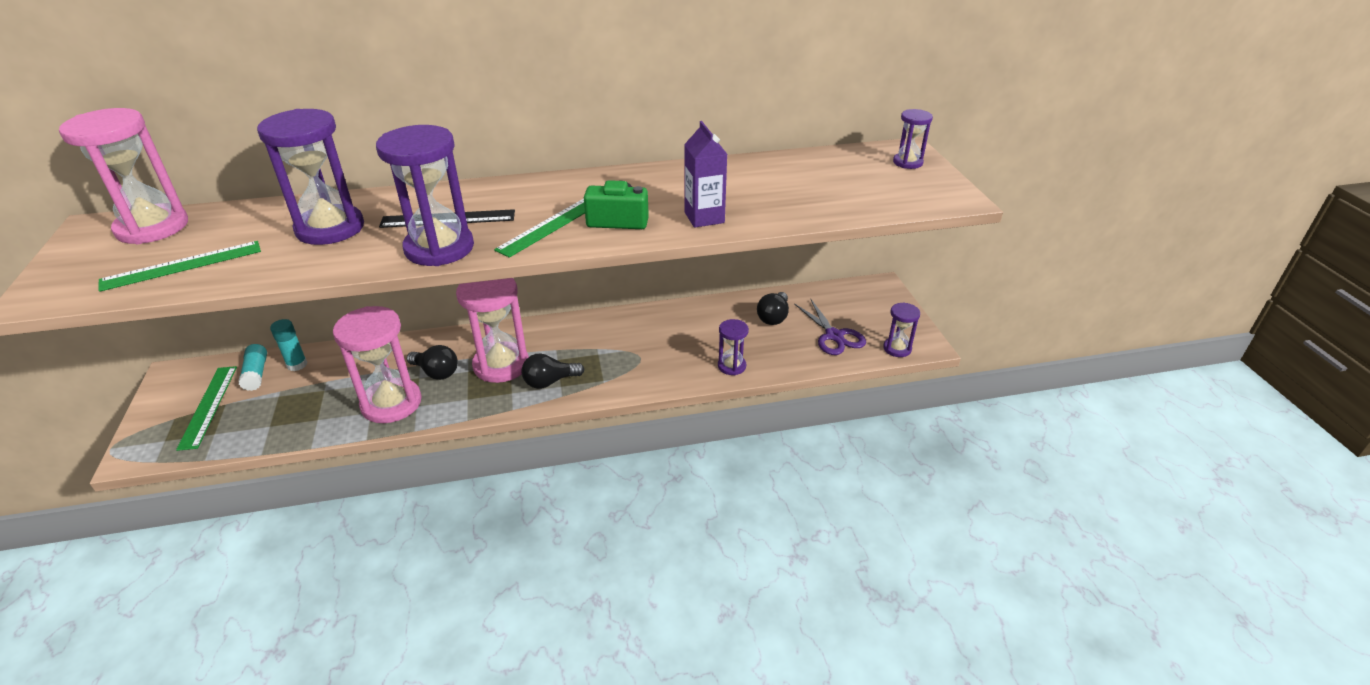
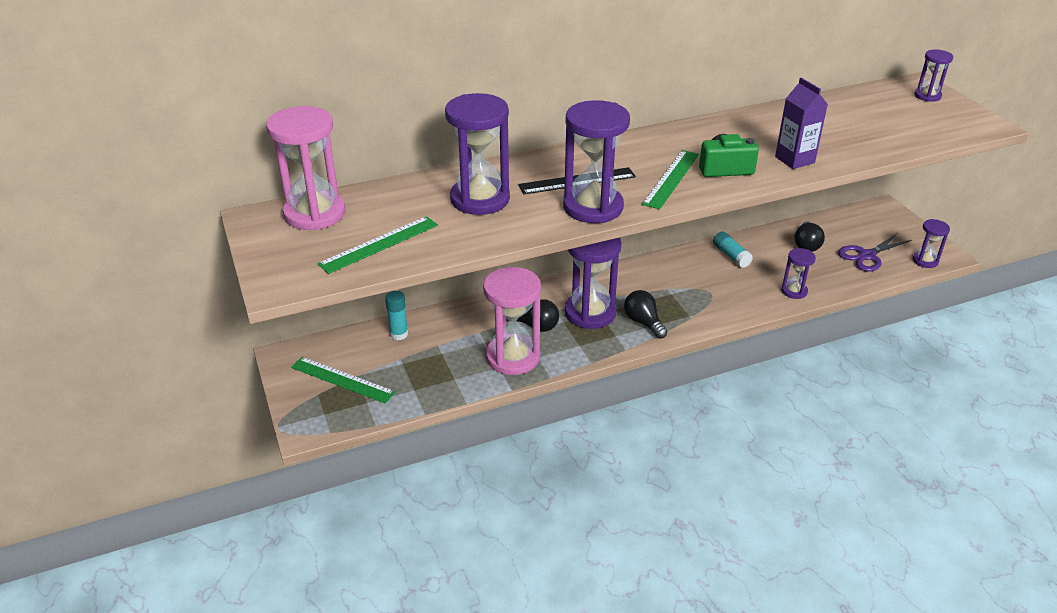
camera: 10 degrees left, 0 degrees up
green ruler [176,366,237,451] -> green ruler turned 45 degrees counterclockwise [291,357,396,404]
turquoise glue stick [239,344,267,391] -> turquoise glue stick moved to [713,232,753,268]
pink hourglass [456,278,529,383] -> purple hourglass [565,238,621,329]
black light bulb [521,353,584,389] -> black light bulb turned 90 degrees clockwise [624,290,667,339]
purple scissors [794,298,866,355] -> purple scissors turned 90 degrees clockwise [838,233,912,272]

